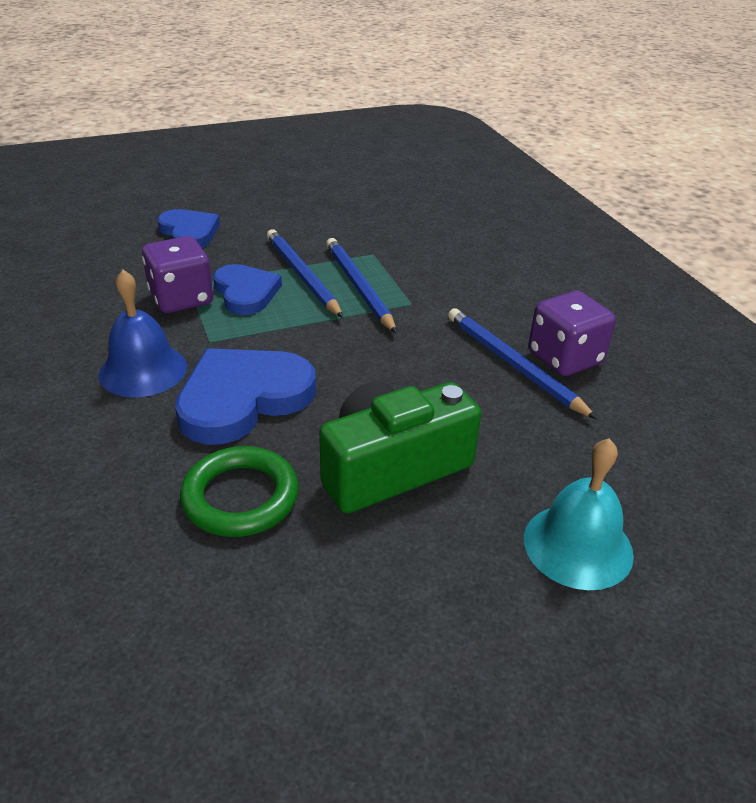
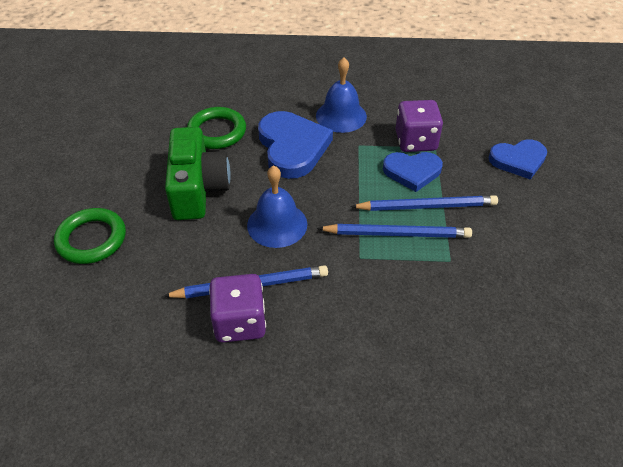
camera: 115 degrees right, 10 degrees up
turquoise bell [524,438,634,590] -> green ring [54,208,126,264]
none -> blue bell [247,165,307,248]

